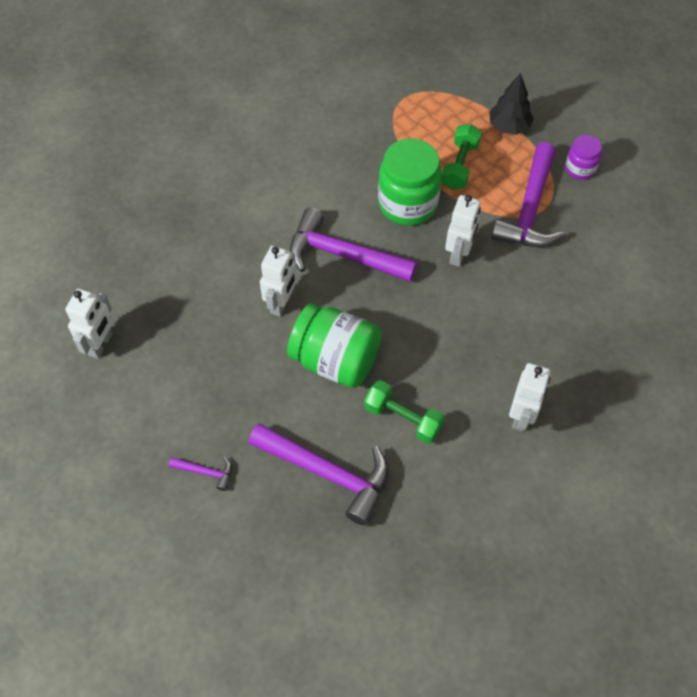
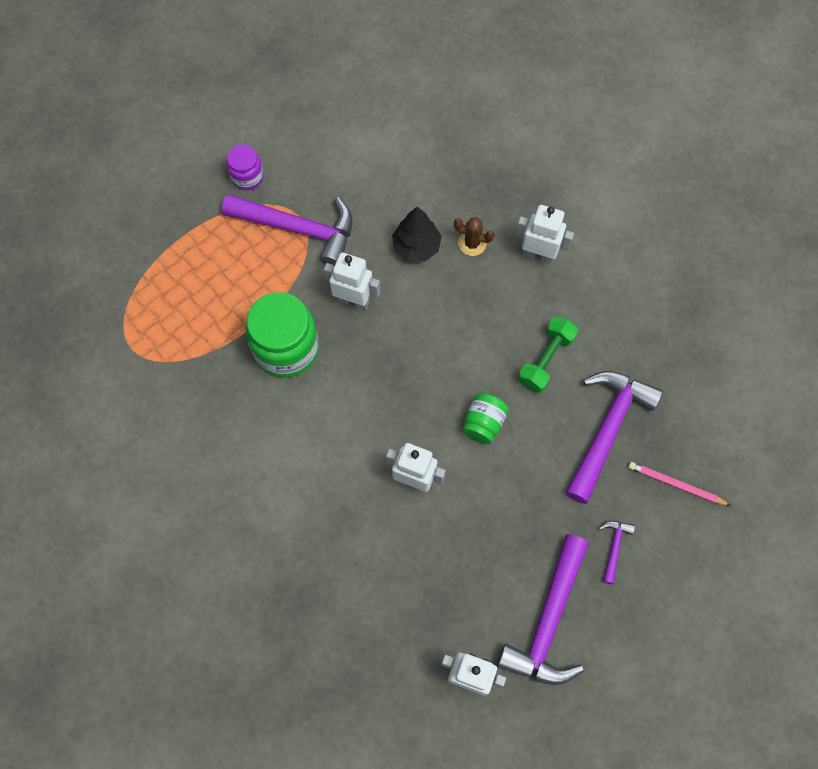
camera: 90 degrees left, 10 degrees up
green jar [287,303,381,388] -> green jar [462,393,509,444], size x0.53
purple hammer [289,208,417,282] -> purple hammer moved to [497,534,589,685]
green dumbbell [441,124,482,190] -> none
black tree [489,73,534,135] -> black tree moved to [392,207,442,262]
none -> brown cactus [454,217,495,256]
none -> pink pencil [628,462,731,506]

